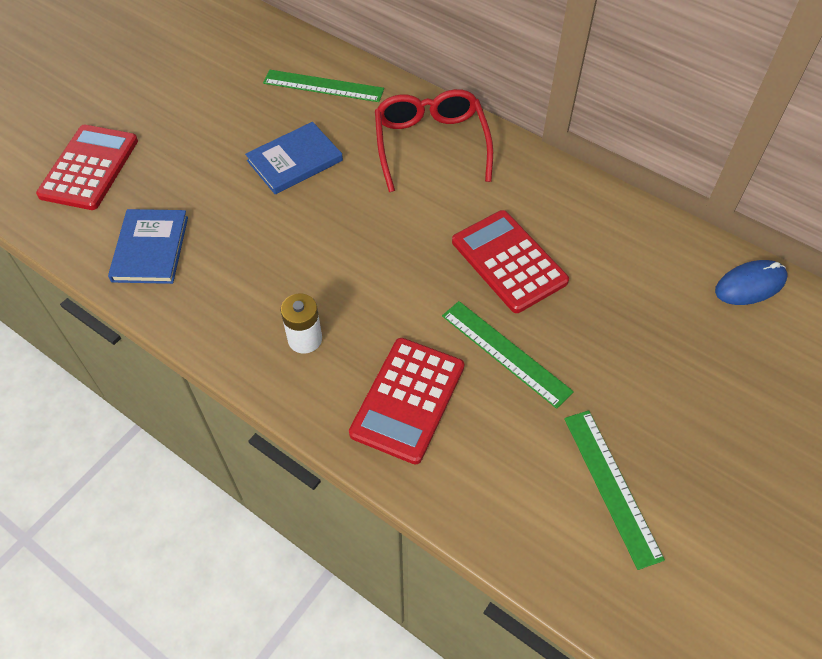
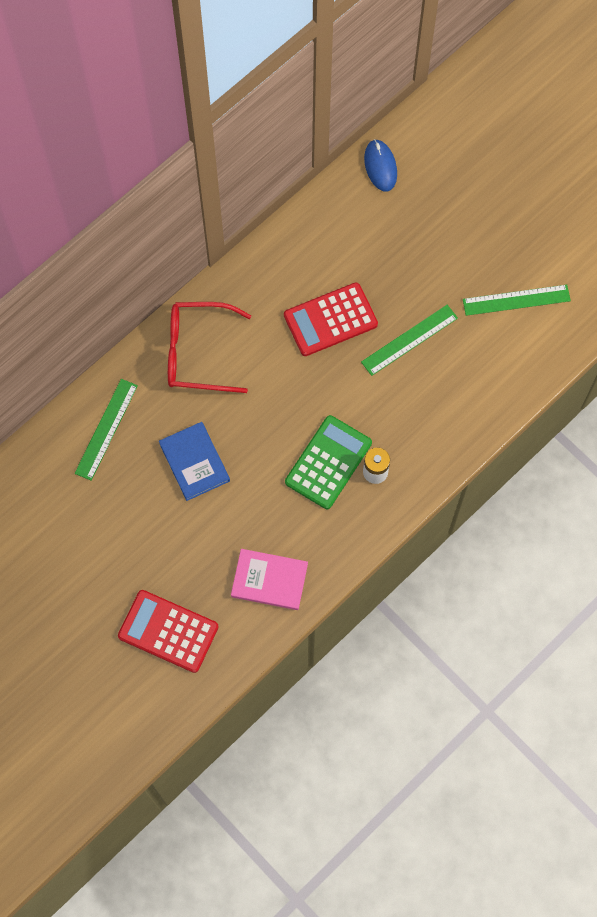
camera: 80 degrees left, 15 degrees up
blue book [108,209,188,284] -> pink book [231,549,308,610]
red calculator [349,338,464,464] -> none
none -> green calculator [285,415,372,509]

